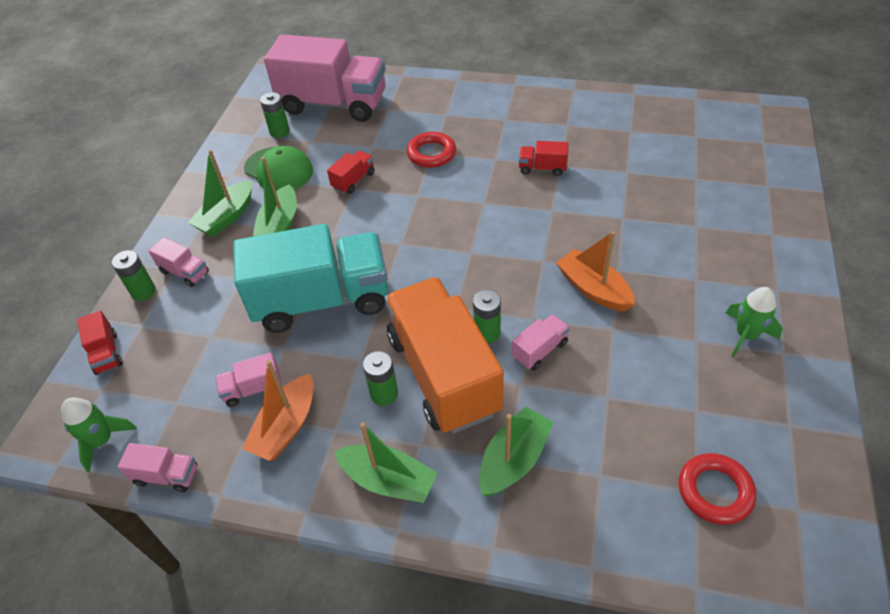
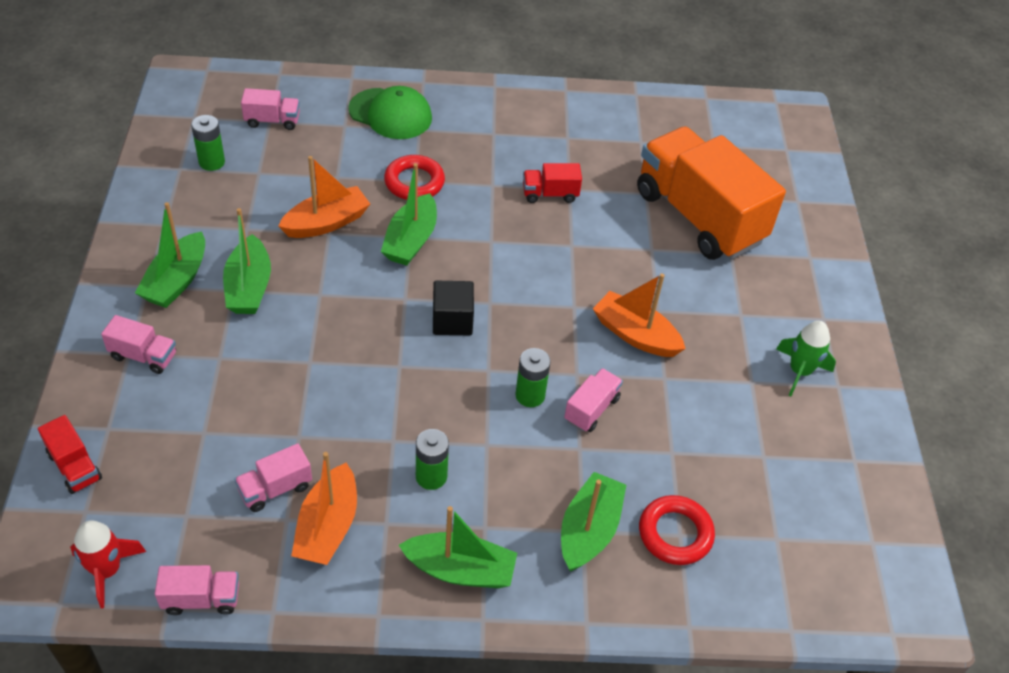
camera: 20 degrees left, 0 degrees up
green rocket [61,397,137,472] -> red rocket [70,520,146,608]
green battery [112,250,156,301] -> none
turquoise truck [233,224,388,333] -> none
green cap [244,146,313,191] -> green cap moved to [348,86,432,139]
pink truck [264,34,385,122] -> pink truck [241,88,300,130], size x0.40
red truck [327,151,375,194] -> orange boat [278,156,370,238]
orange truck [385,277,504,434] -> orange truck moved to [637,126,786,260]
red ring [679,453,756,525] -> red ring moved to [639,495,715,565]
none -> green boat [381,163,437,266]
none -> black cube [433,281,474,335]

